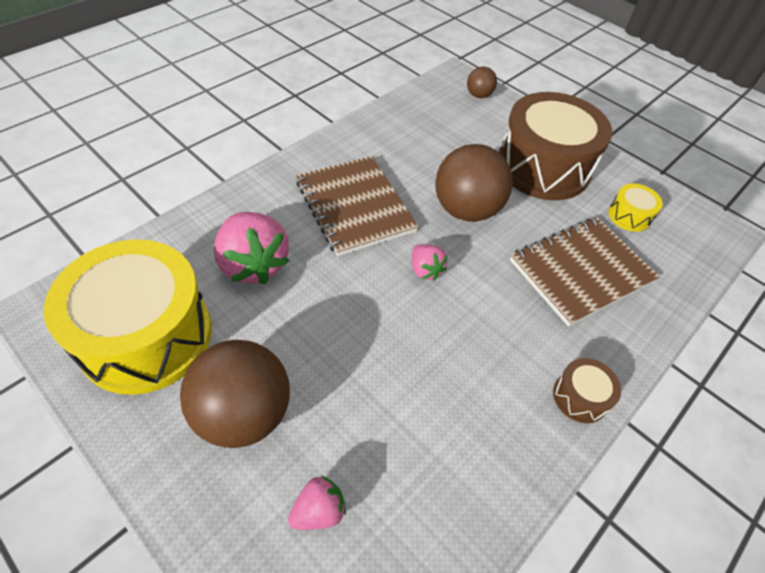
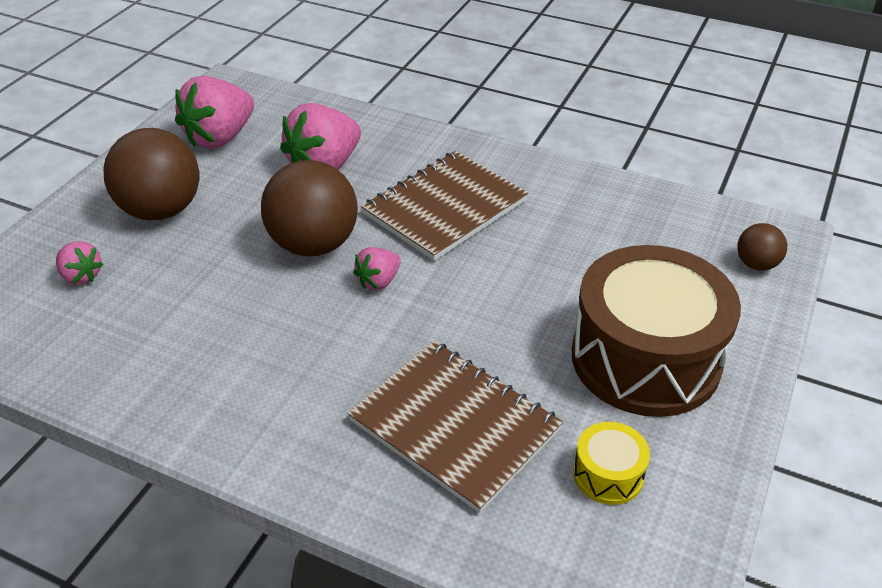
camera: 75 degrees right, 10 degrees down
yellow drum [44,239,212,395] -> pink strawberry [175,76,254,149]
brown ball [435,144,513,222] -> brown ball moved to [261,160,358,256]
brown drum [553,358,621,423] -> none

